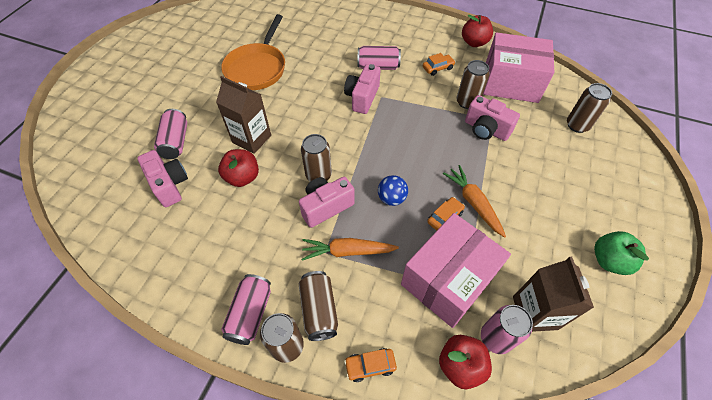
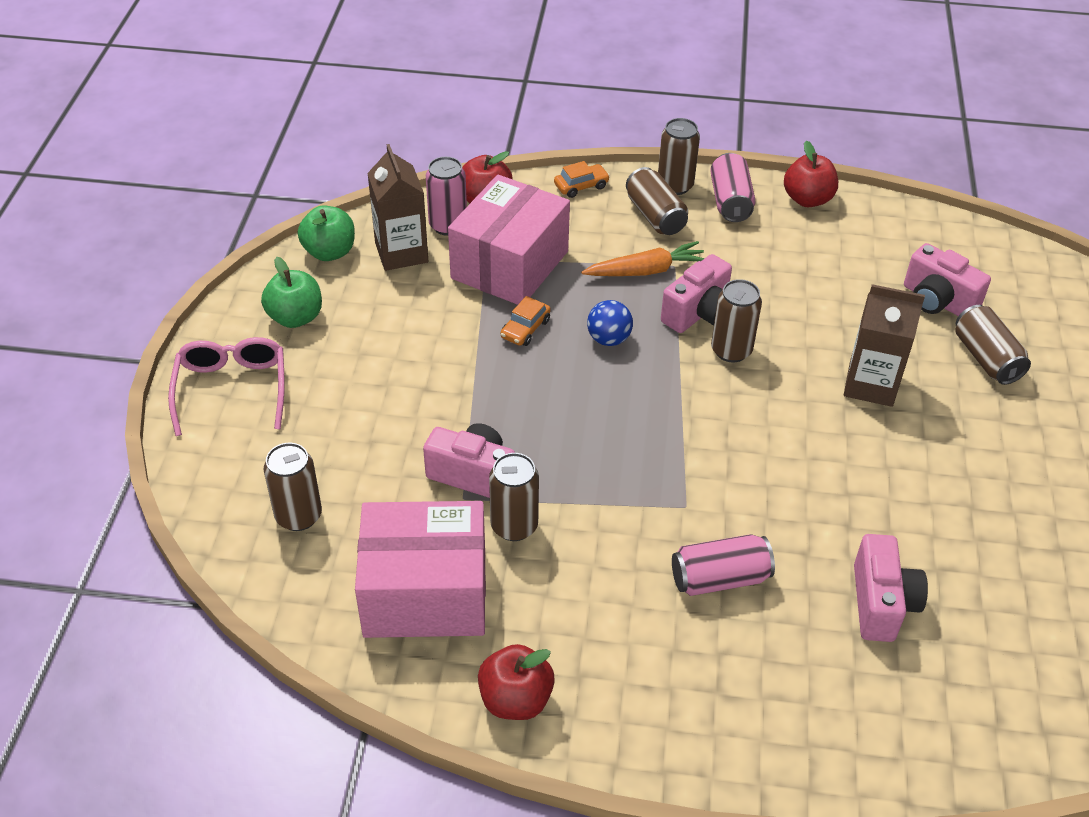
camera: 165 degrees right, 10 degrees down
pink can [154,109,187,159] -> brown can [955,305,1031,385]
red apple [218,149,259,187] -> red apple moved to [784,140,838,207]
orange pan [221,14,285,90] -> none
pink camera [344,64,381,114] -> pink camera moved to [854,534,928,642]
orange car [423,53,456,76] -> none
orange carrot [443,165,506,238] -> none
none -> pink glasses [168,337,285,436]
none -> green apple [298,205,355,261]

